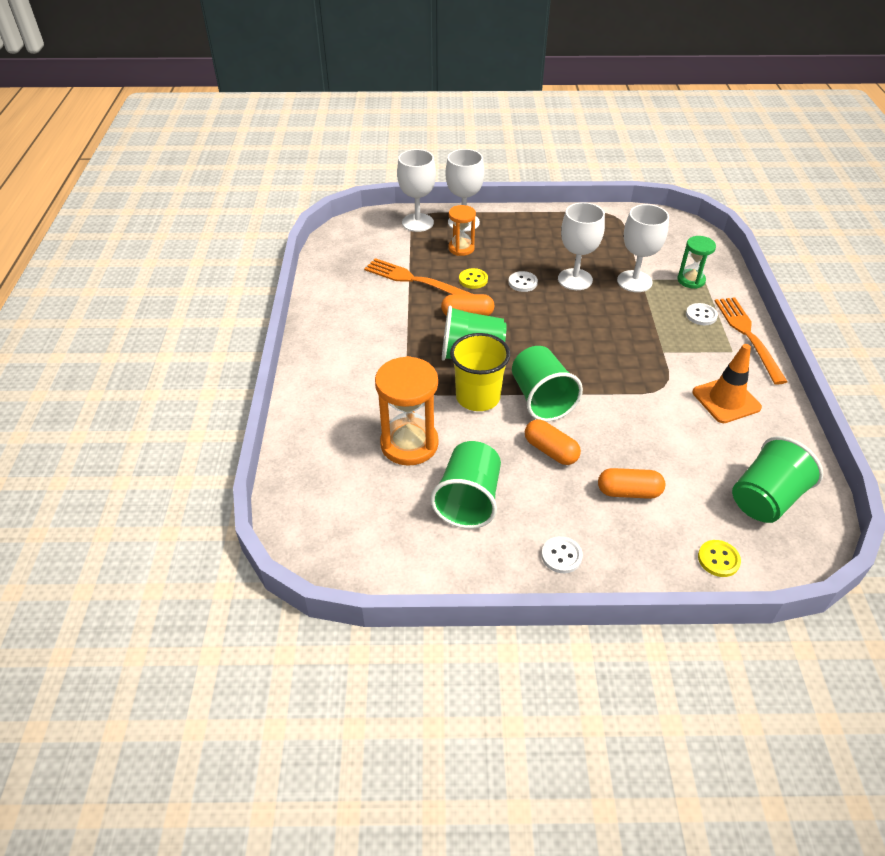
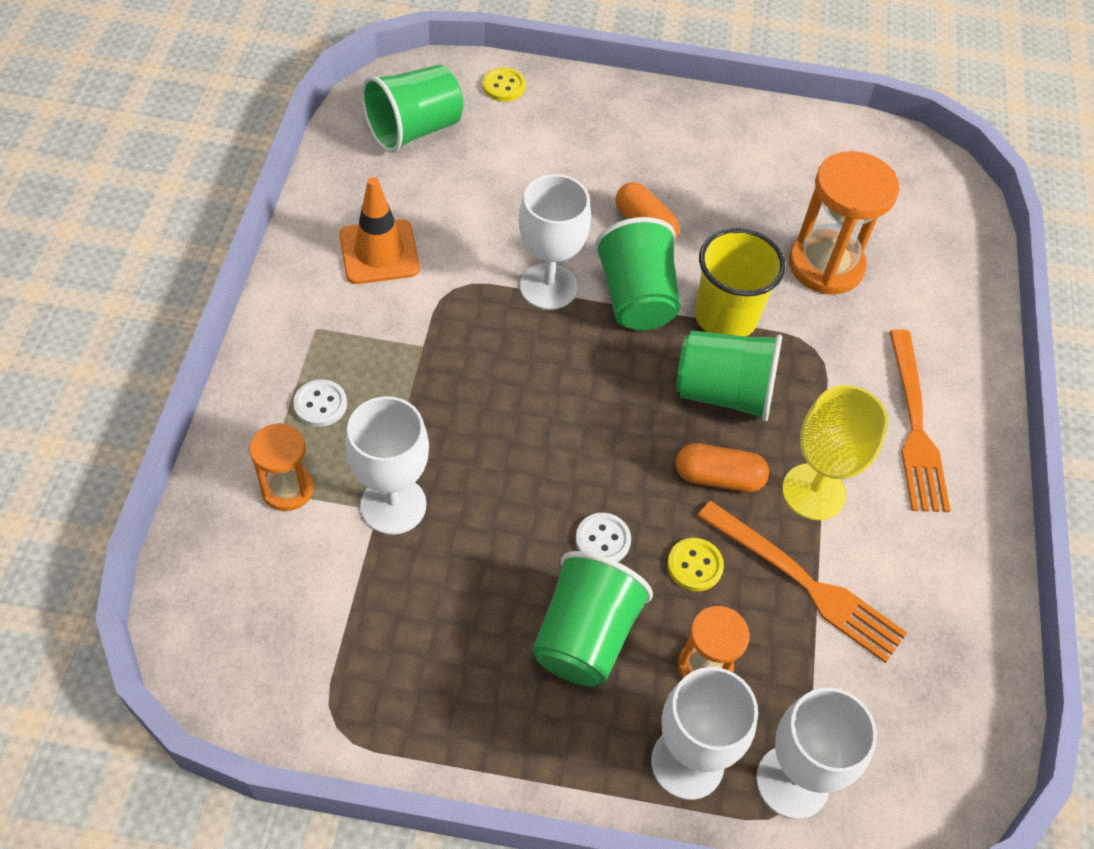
camera: 175 degrees left, 10 degrees up
green cup [430,441,501,529] -> green cup moved to [532,551,653,687]
white button [541,536,583,573] -> none
white goblet [558,202,605,290] -> white goblet moved to [519,174,591,310]
orange capsule [598,468,665,499] -> none
green hourglass [677,236,716,289] -> orange hourglass [249,423,314,511]
orange fork [715,297,788,385] -> orange fork moved to [889,329,951,512]
none -> yellow goblet [782,385,888,520]

